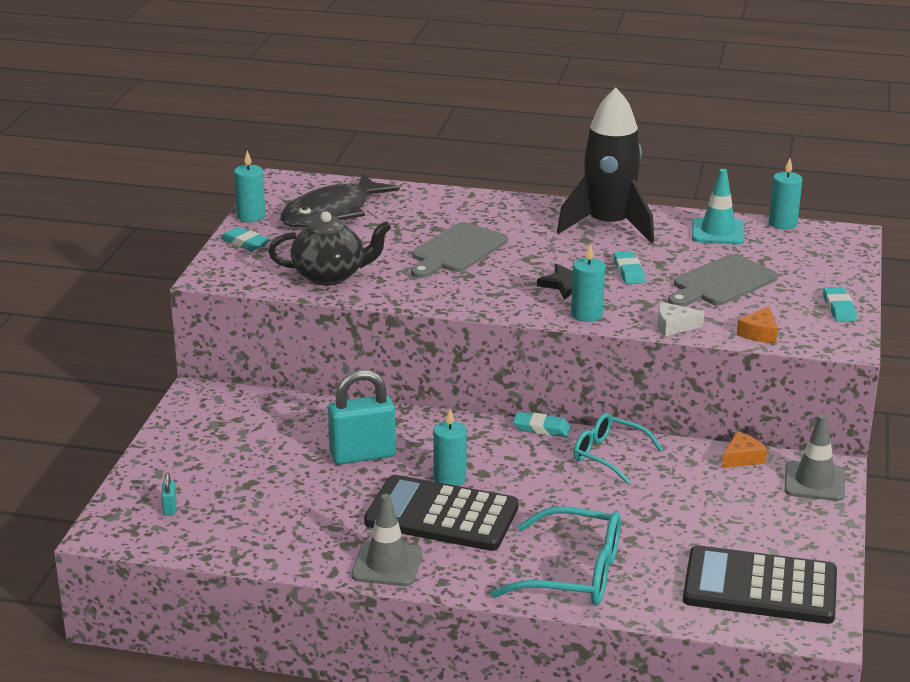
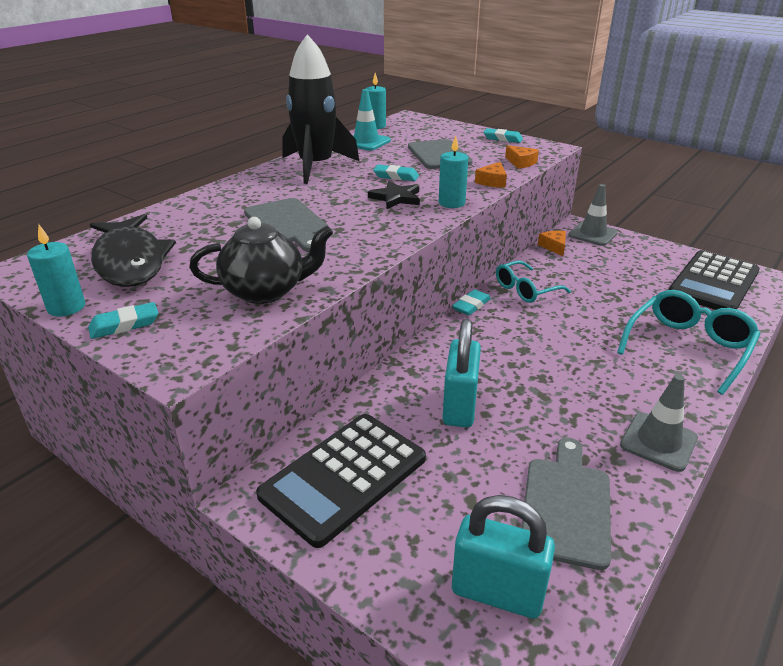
camera: 65 degrees left, 5 degrees up
turquoise padlock [161,472,177,516] -> turquoise padlock [452,495,555,619], size x2.49
black teapot [268,211,391,286] -> black teapot turned 60 degrees clockwise [189,217,333,304]
black calculator [364,475,519,551] -> black calculator moved to [256,414,426,548]
turquoise candle [433,409,467,486] -> none
white cheese [658,302,704,336] -> orange cheese [475,162,507,188]
none -> grey cutting board [521,438,611,570]

